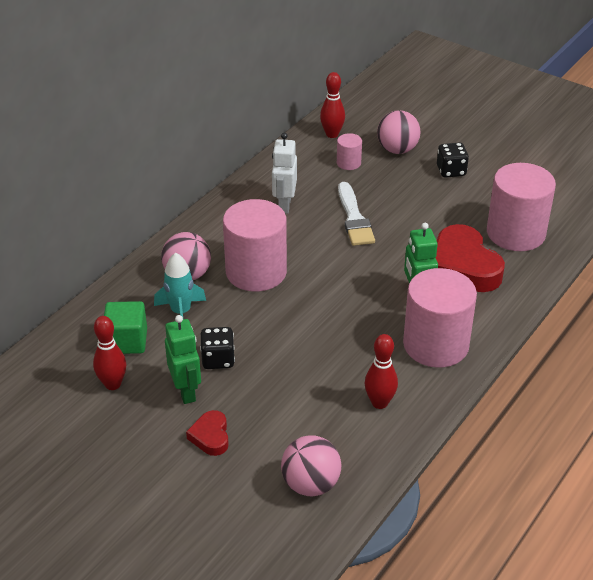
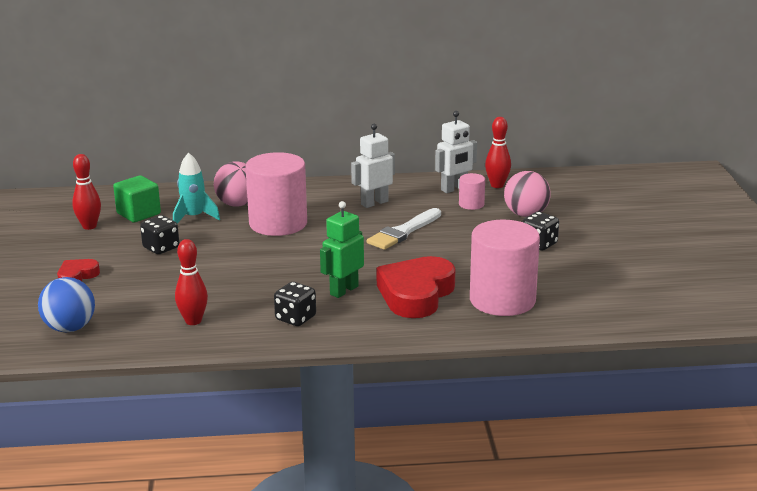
camera: 50 degrees right, 15 degrees down
green robot [165,315,201,404] -> none
pink ball [281,435,341,496] -> blue ball [38,277,95,332]
pink cylinder [403,268,477,368] -> black dice [274,282,316,326]
none -> white robot [435,111,477,193]

